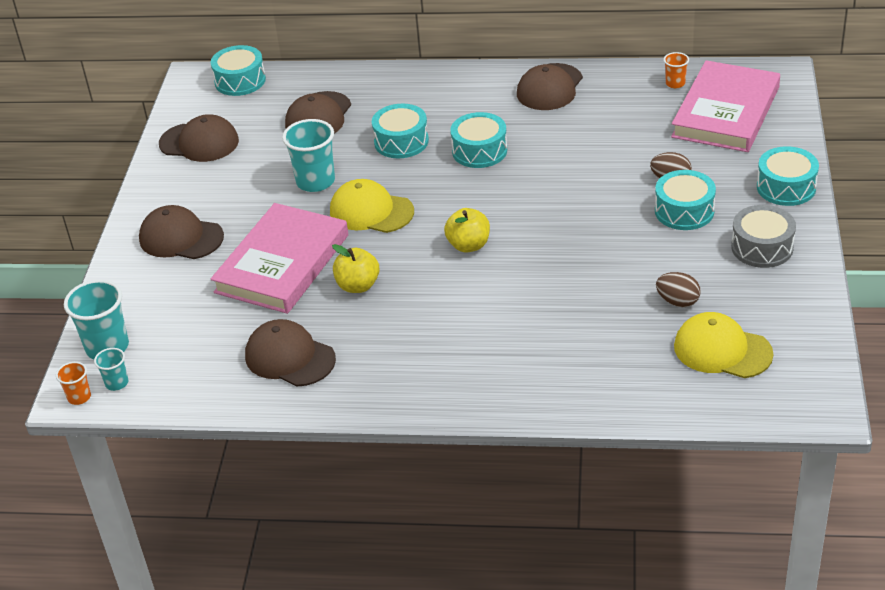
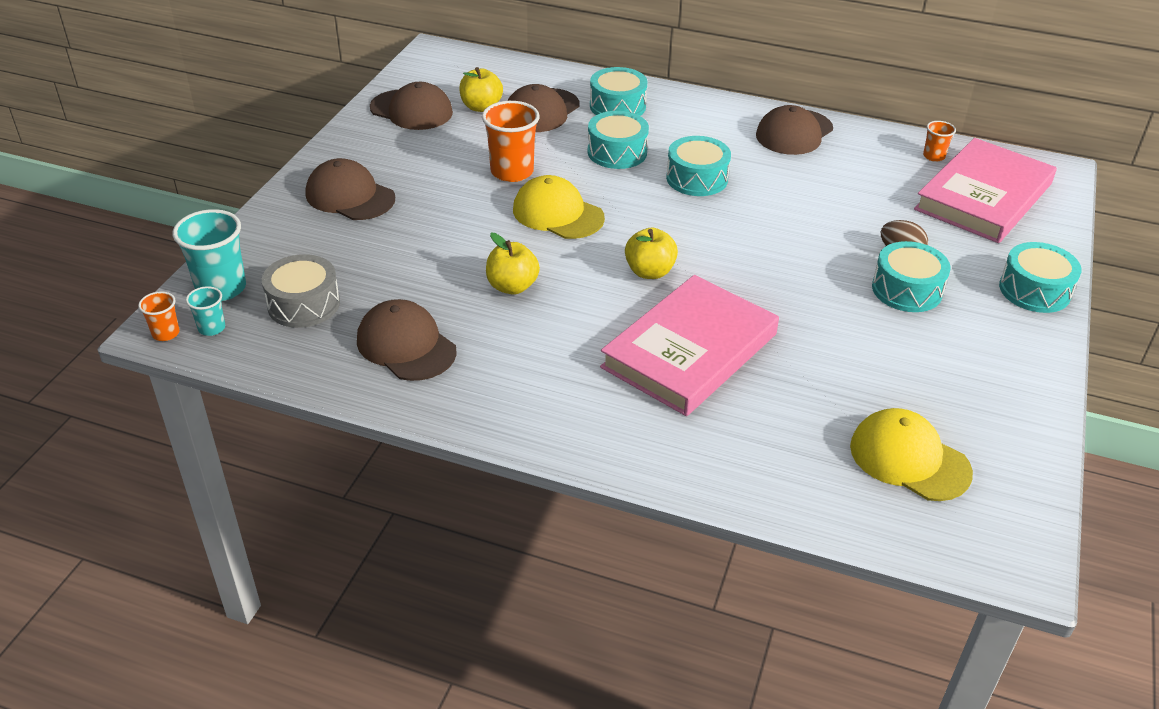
camera: 10 degrees right, 0 degrees up
pink book [210,203,348,314] -> pink book moved to [600,275,779,416]
turquoise drum [211,45,266,96] -> turquoise drum moved to [590,67,648,116]
turquoise cup [282,119,335,192] -> orange cup [482,101,540,182]
brown egg [656,272,701,307] -> none
grey drum [731,205,796,268] -> grey drum moved to [262,254,340,328]
none -> yellow apple [459,67,503,112]

